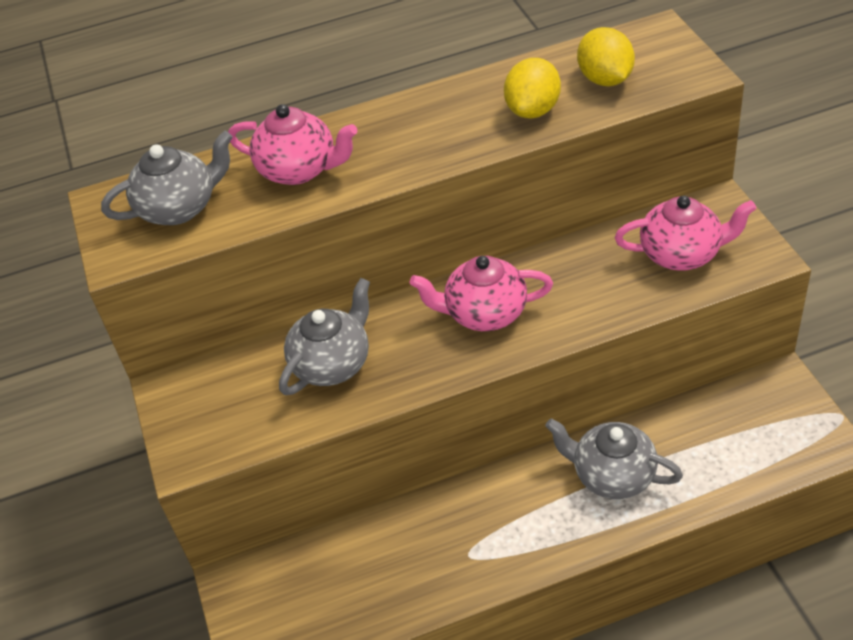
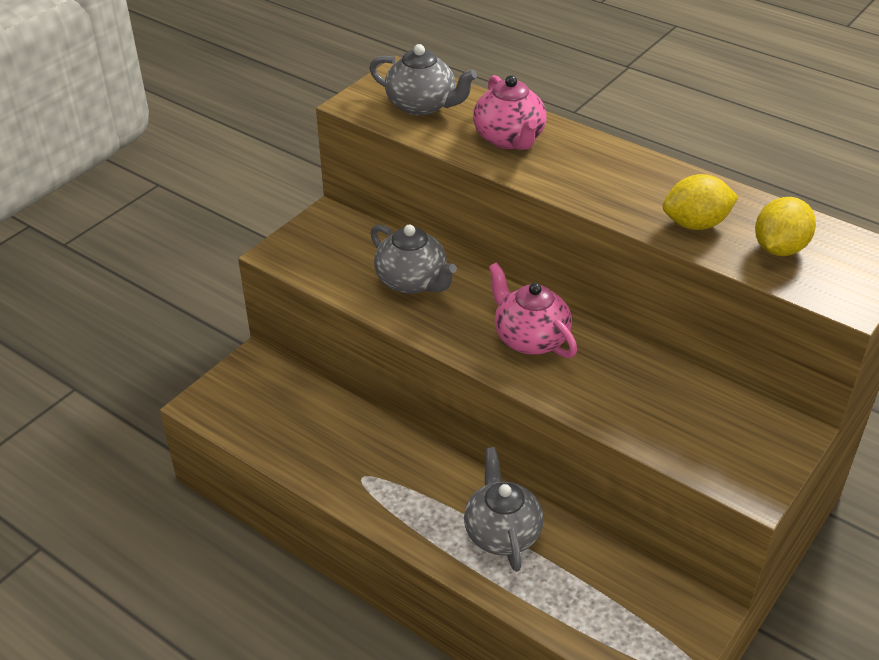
camera: 50 degrees right, 5 degrees down
grey teapot [279,278,370,395] -> grey teapot turned 45 degrees clockwise [370,225,457,294]
pink teapot [615,196,756,271] -> none

